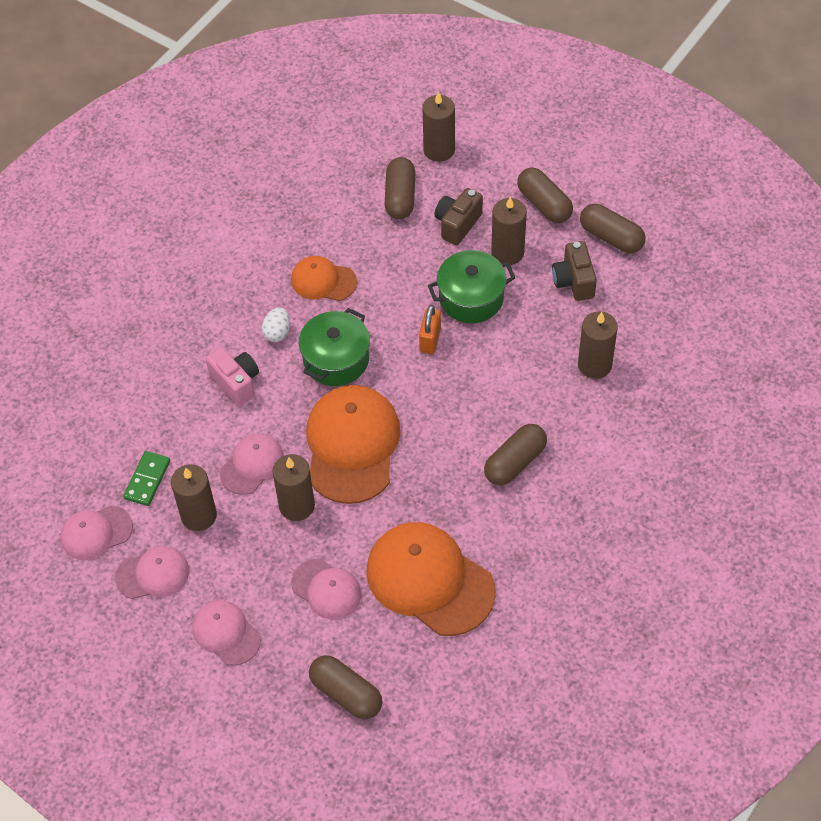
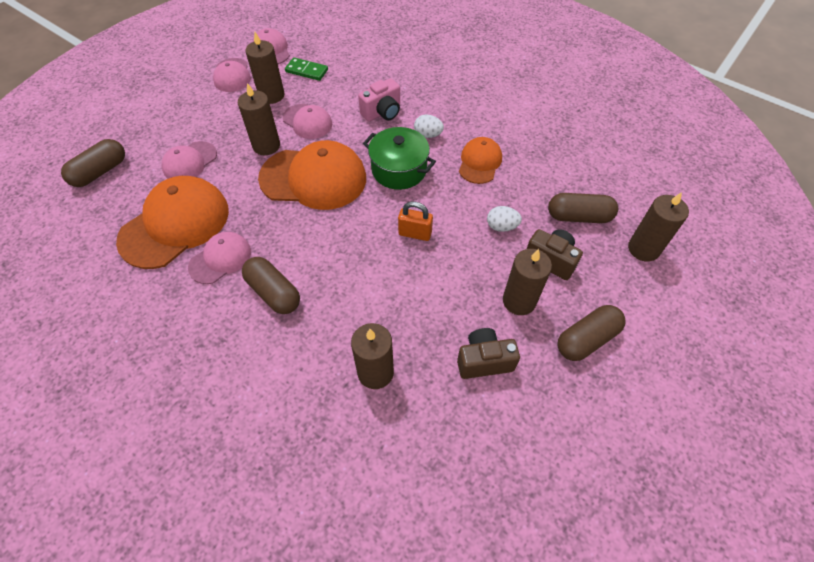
camera: 90 degrees right, 0 degrees up
pink cap [192,600,261,666] -> pink cap moved to [188,232,251,284]
green pot [428,250,515,323] -> none
brown capsule [580,204,646,253] -> none
none -> white egg [487,206,522,232]

